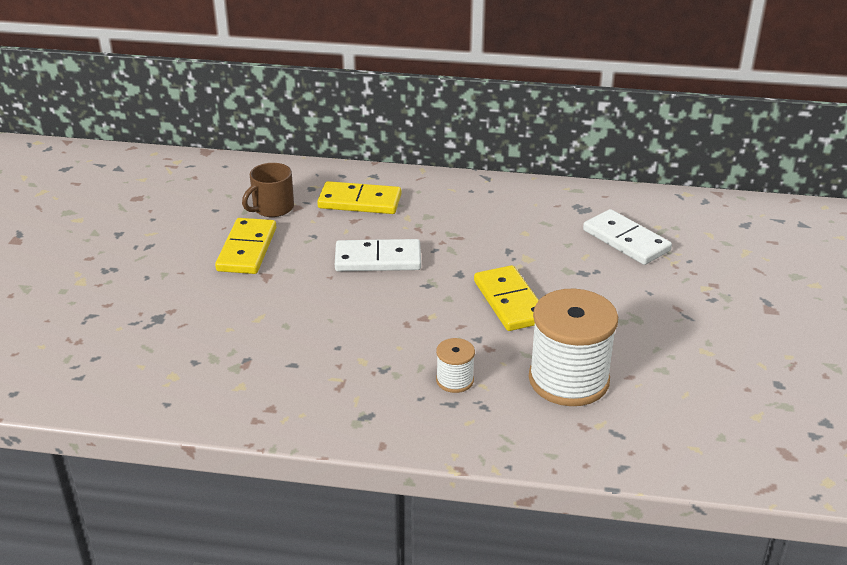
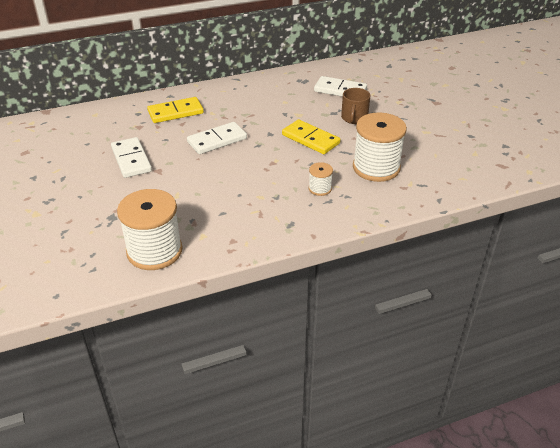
camera: 30 degrees left, 5 degrees up
yellow domino [215,218,276,274] -> white domino [111,137,152,178]
brown mug [242,163,294,217] -> brown mug moved to [341,88,370,124]
none -> white spool [117,189,183,270]

